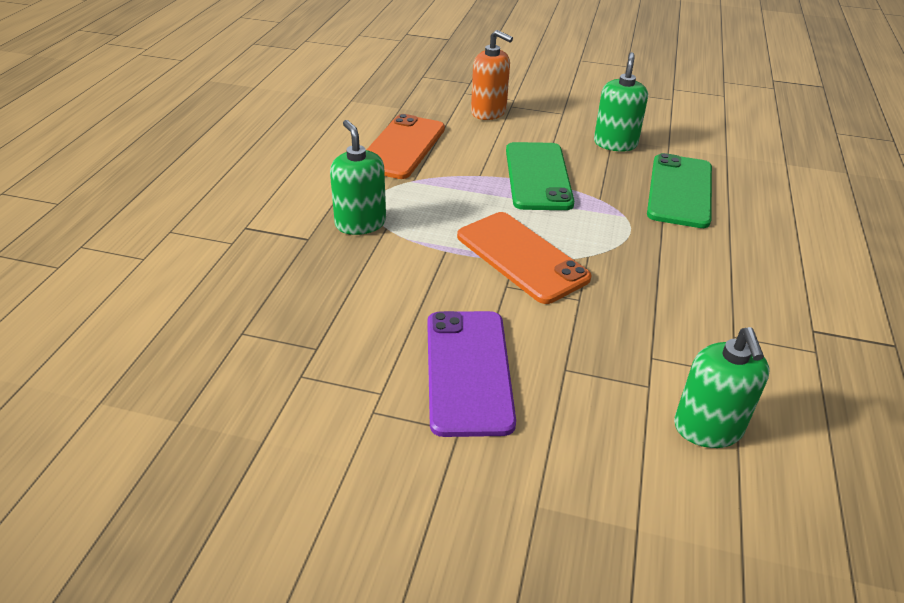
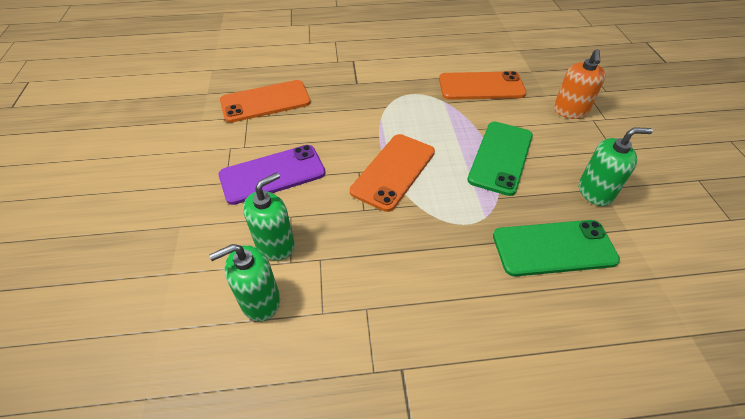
camera: 70 degrees right, 10 degrees up
green soap dispenser [330,120,386,235] -> green soap dispenser moved to [243,172,295,261]
green phone [506,142,574,210] -> green phone turned 45 degrees counterclockwise [467,122,533,196]
none -> orange phone [220,80,311,123]

